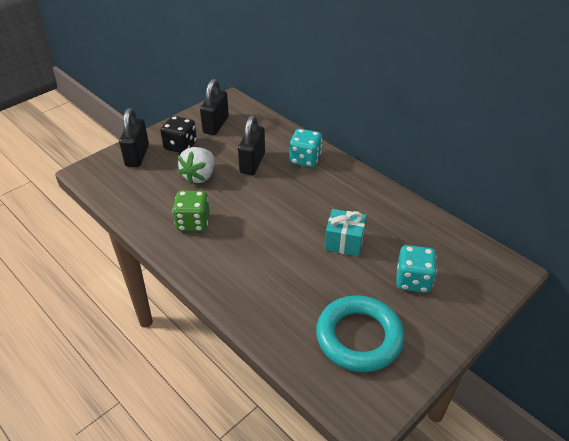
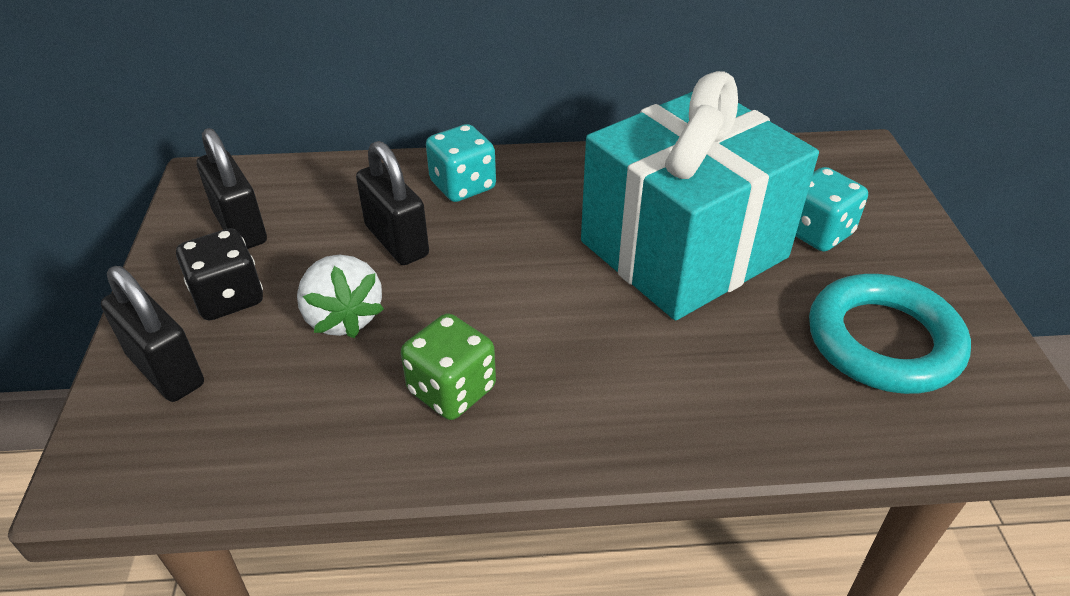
camera: 50 degrees left, 0 degrees up
turquoise gift [325,209,366,256] -> turquoise gift [581,71,819,320], size x2.47

